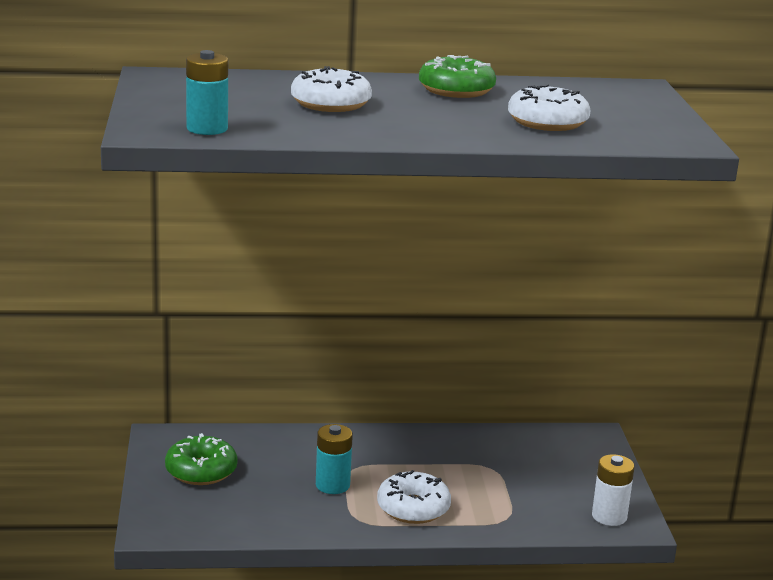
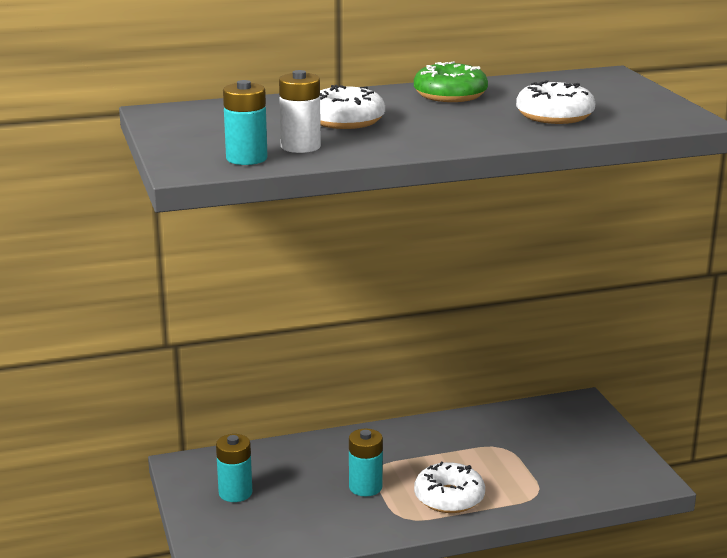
camera: 10 degrees left, 0 degrees up
green donut [165,433,238,485] -> turquoise battery [216,434,252,502]
white battery [592,454,634,526] -> white battery moved to [279,70,321,153]

